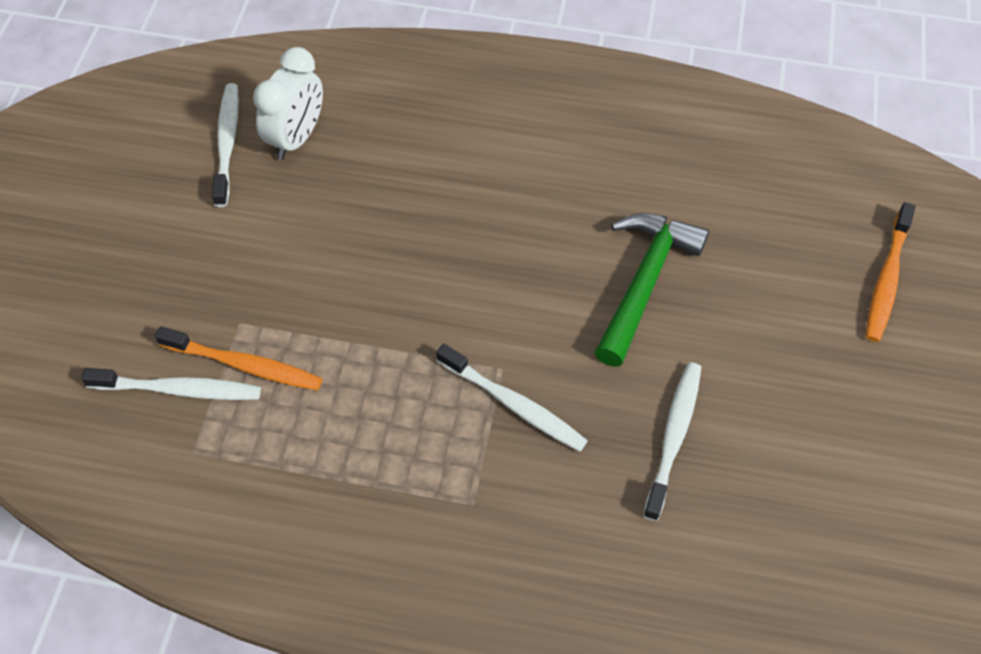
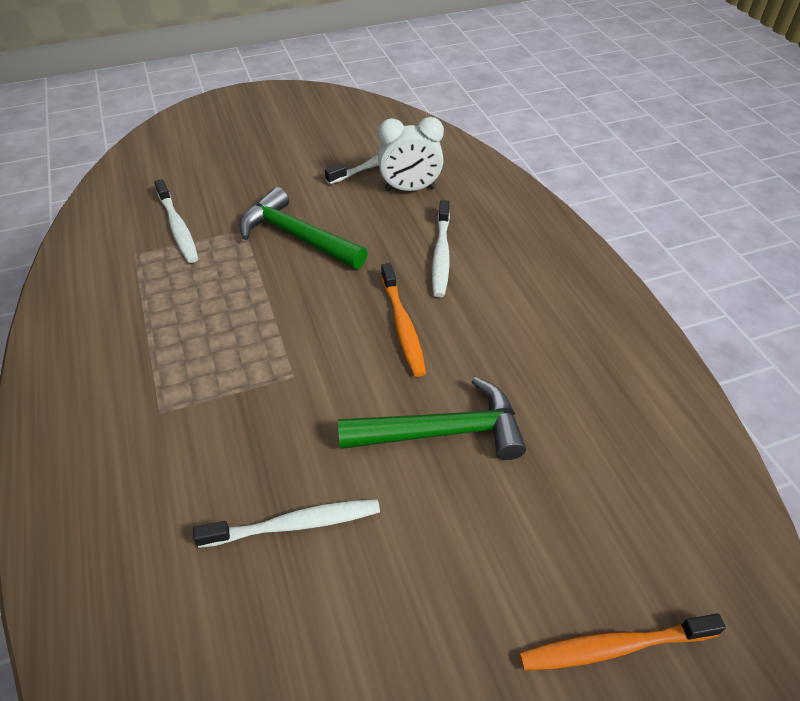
camera: 60 degrees right, 10 degrees down
orange toothbrush [155,326,322,390] -> orange toothbrush moved to [381,263,426,377]
white toothbrush [436,344,588,451] -> white toothbrush moved to [432,200,450,297]
none -> green hammer [239,187,368,269]

